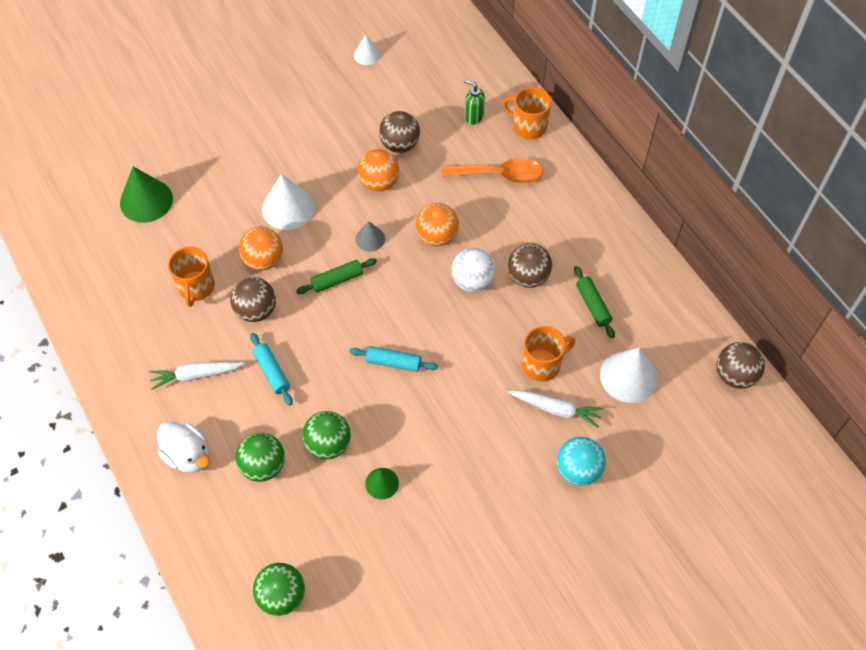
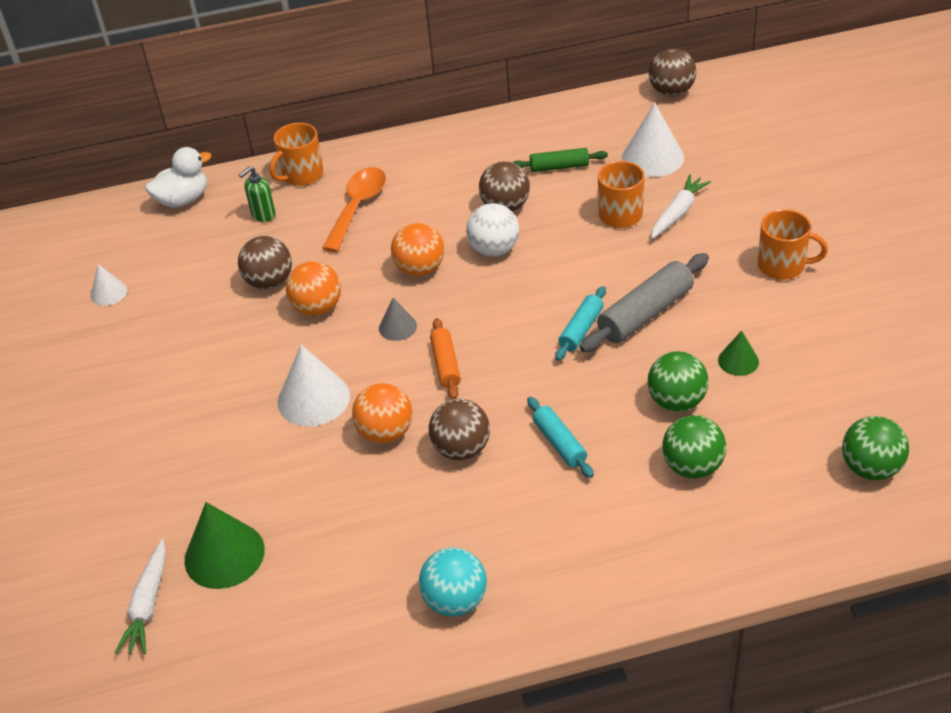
camera: 70 degrees left, 15 degrees down
white carrot [149,362,244,390] -> white carrot moved to [114,539,166,654]
white duck [157,422,210,473] -> white duck moved to [145,147,212,208]
orange mug [168,246,215,307] -> orange mug moved to [758,209,828,280]
turquoise rolling pin [250,333,293,405] -> turquoise rolling pin turned 75 degrees clockwise [527,397,594,478]
green rolling pin [296,258,377,294] -> orange rolling pin [430,318,461,399]
turquoise ball [557,437,606,486] -> turquoise ball moved to [419,547,487,616]
none -> grey rolling pin [579,253,709,353]

